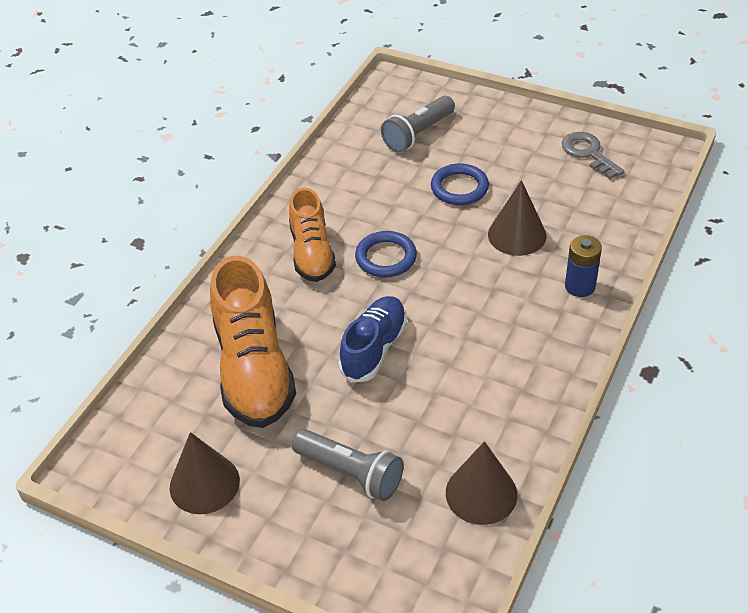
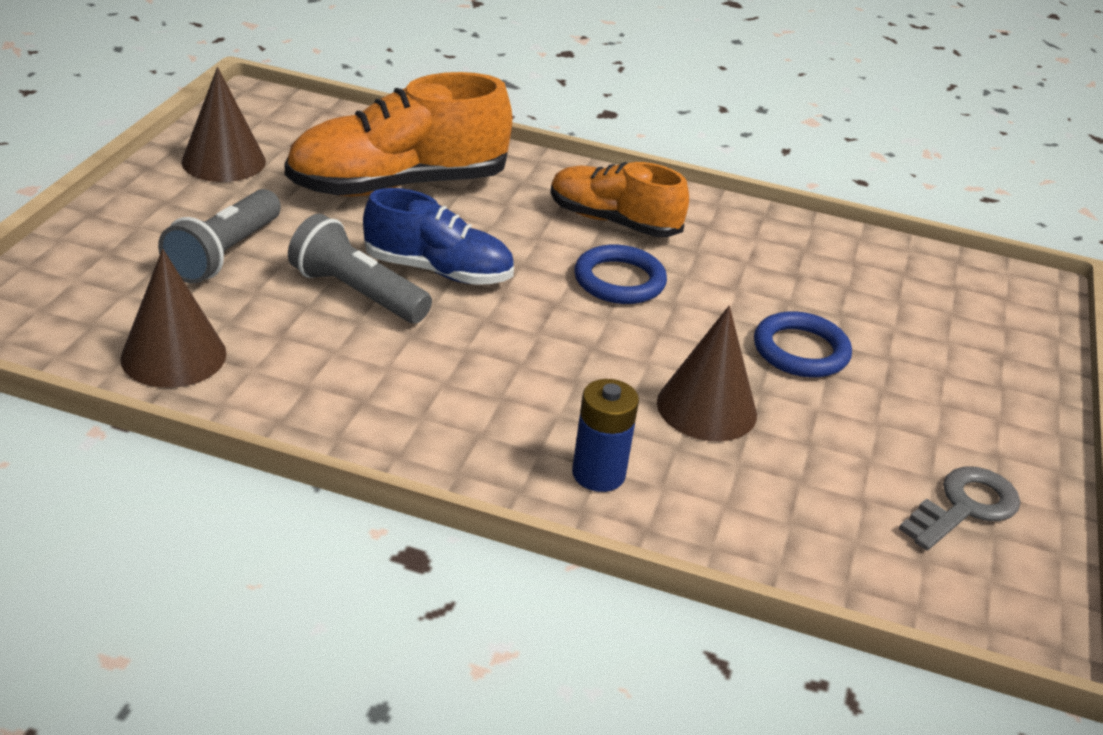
camera: 75 degrees right, 10 degrees down
orange shoe [289,188,336,282] -> orange shoe turned 45 degrees clockwise [550,162,689,237]
grey flashlight [381,96,455,153] -> grey flashlight moved to [288,214,432,323]

